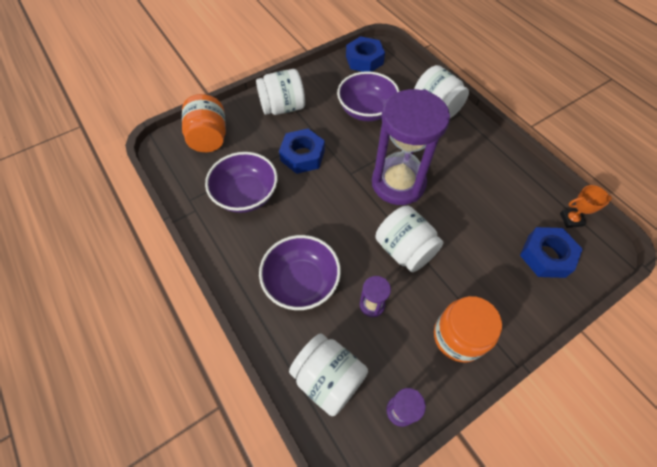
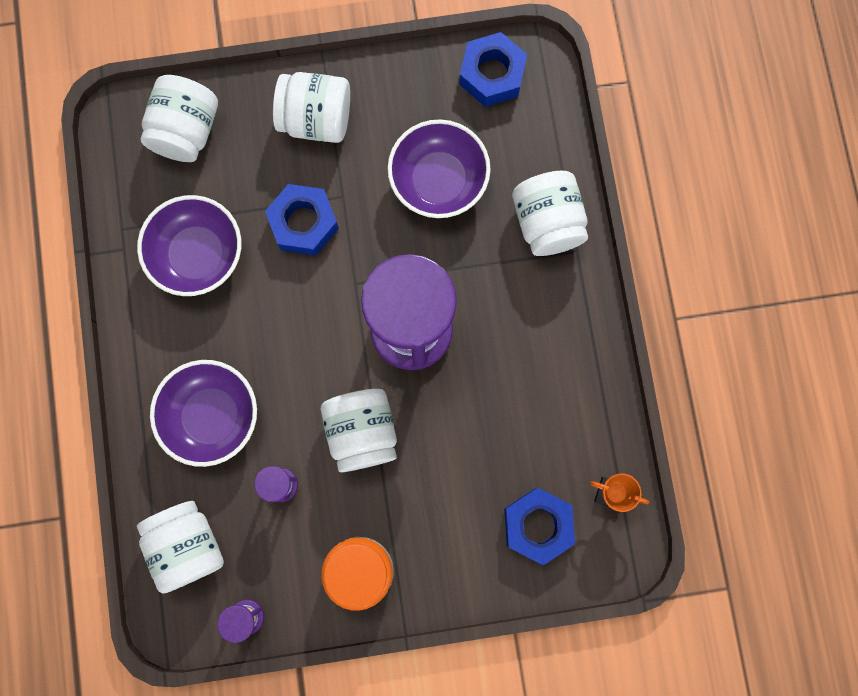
camera: 25 degrees right, 20 degrees up
orange jar [182,94,226,152] -> white jar [141,75,218,162]

